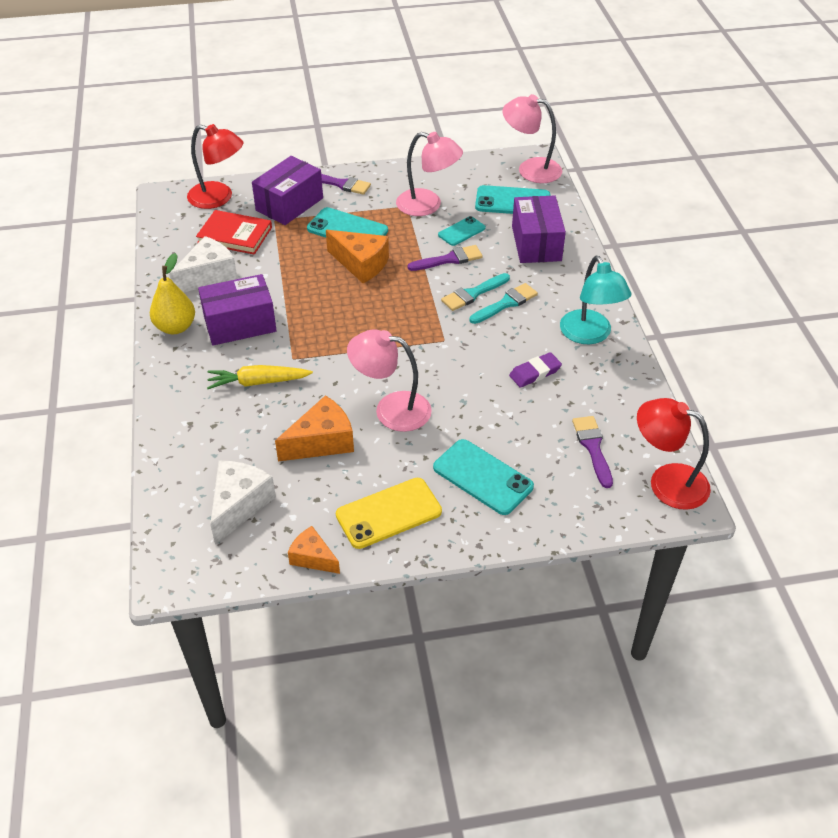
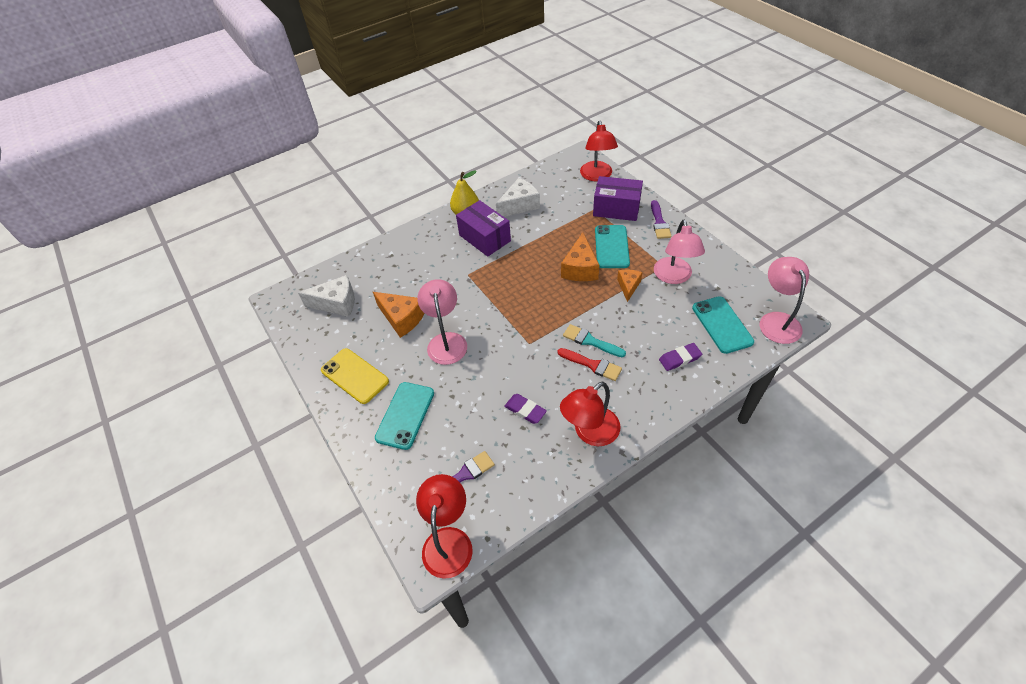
camera: 70 degrees right, 5 degrees up
white cheese [169,236,238,292] -> white cheese turned 60 degrees counterclockwise [496,178,540,217]
red book [196,210,272,255] -> none
yellow carrot [207,365,313,389] -> none
orange cheese [288,526,340,574] -> orange cheese moved to [617,270,643,302]
purple brush [407,245,483,271] -> none
turquoise phone [438,216,486,246] -> none
turquoise brush [470,283,538,324] -> red brush [557,348,622,381]
purple box [512,195,566,263] -> purple eraser [659,343,702,371]
turquoise lamp [560,256,632,344] -> red lamp [560,381,621,446]

